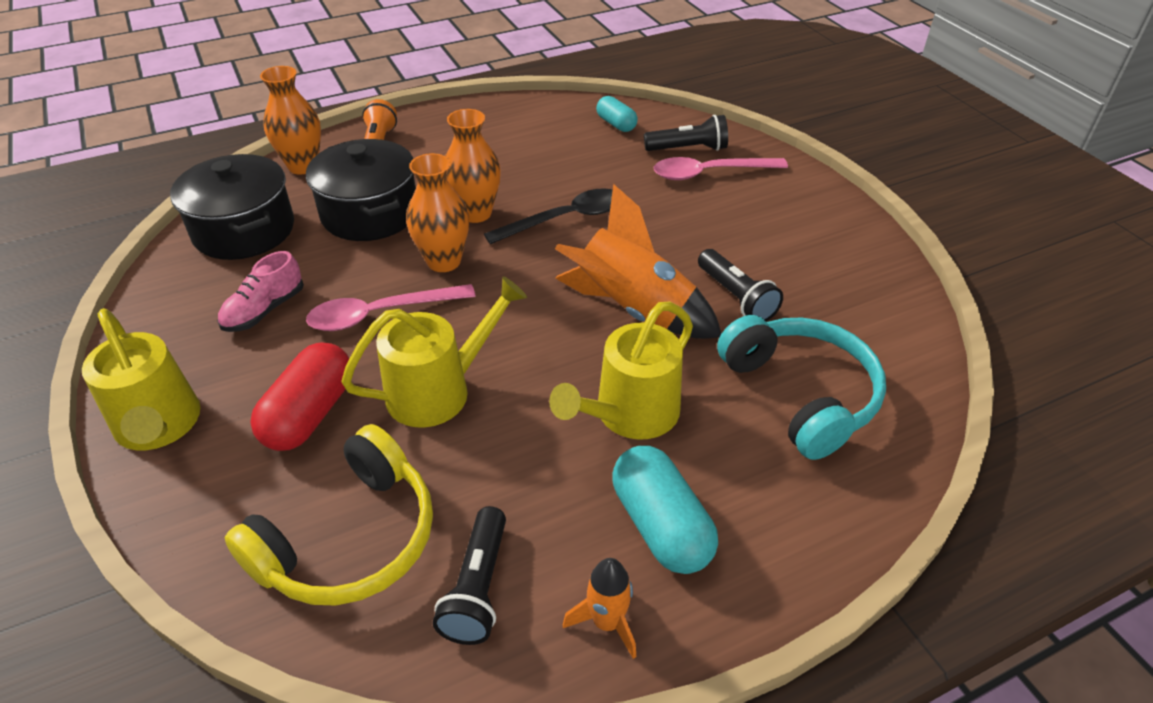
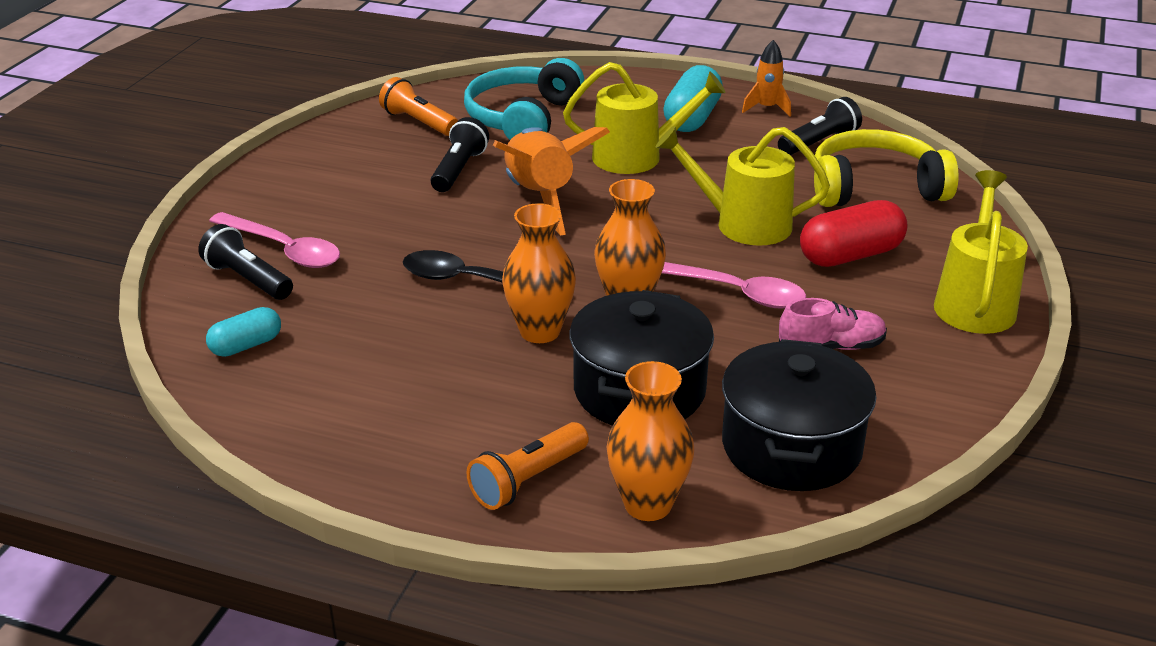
camera: 135 degrees left, 10 degrees down
turquoise capsule [596,96,638,132] -> turquoise capsule turned 45 degrees clockwise [206,307,281,357]
none -> orange flashlight [379,77,458,136]

